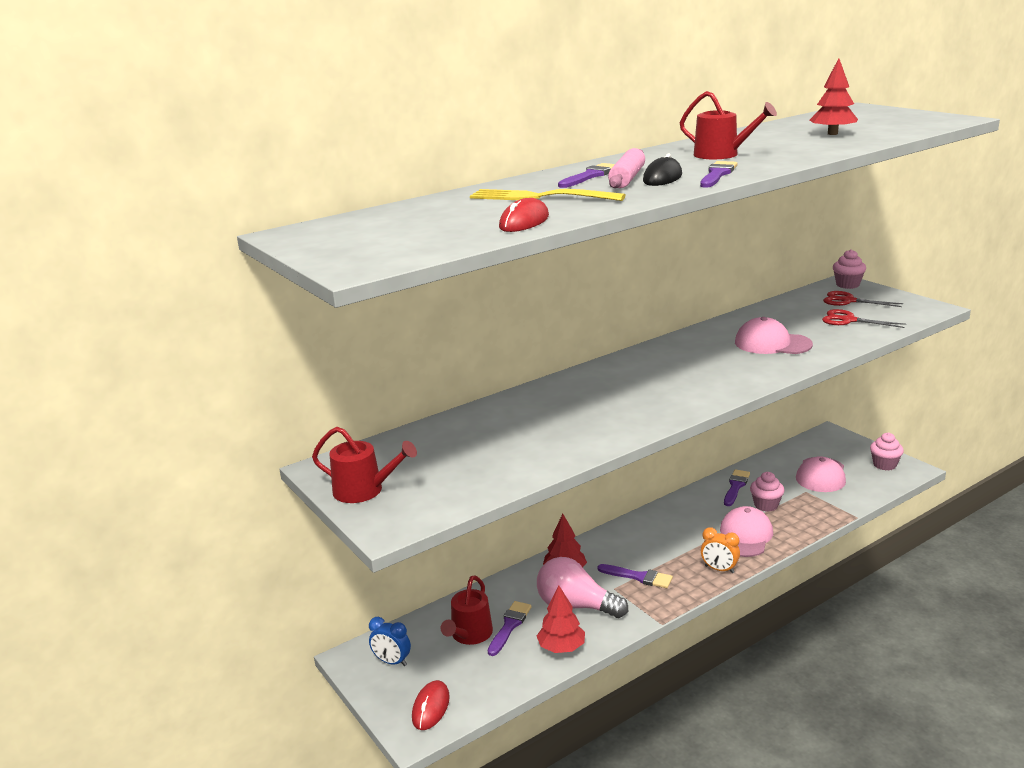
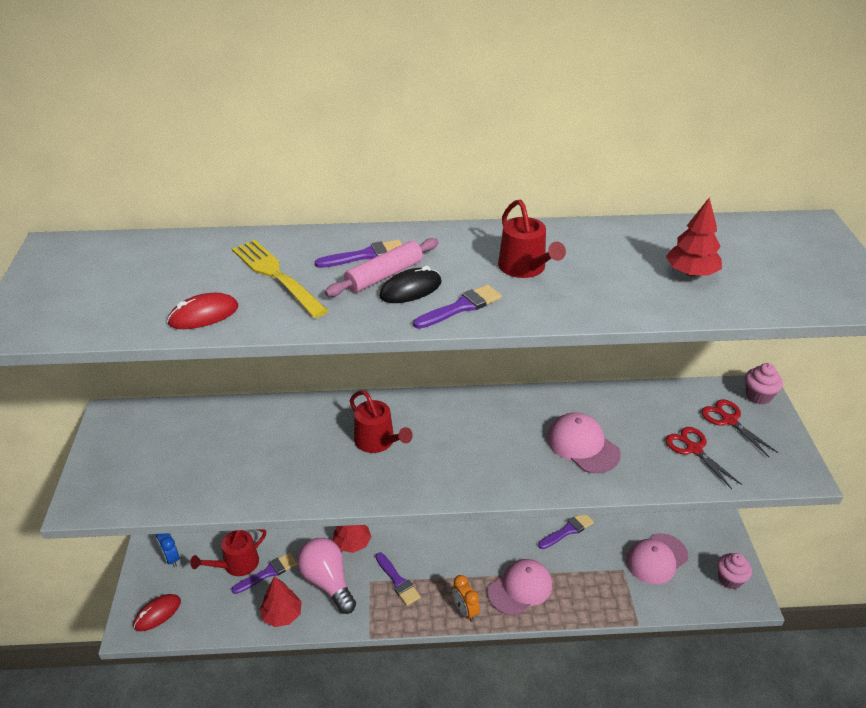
camera: 30 degrees right, 15 degrees up
red watering can [312,427,417,503] -> red watering can moved to [350,390,413,453]
pink cupcake [750,472,784,512] -> none

